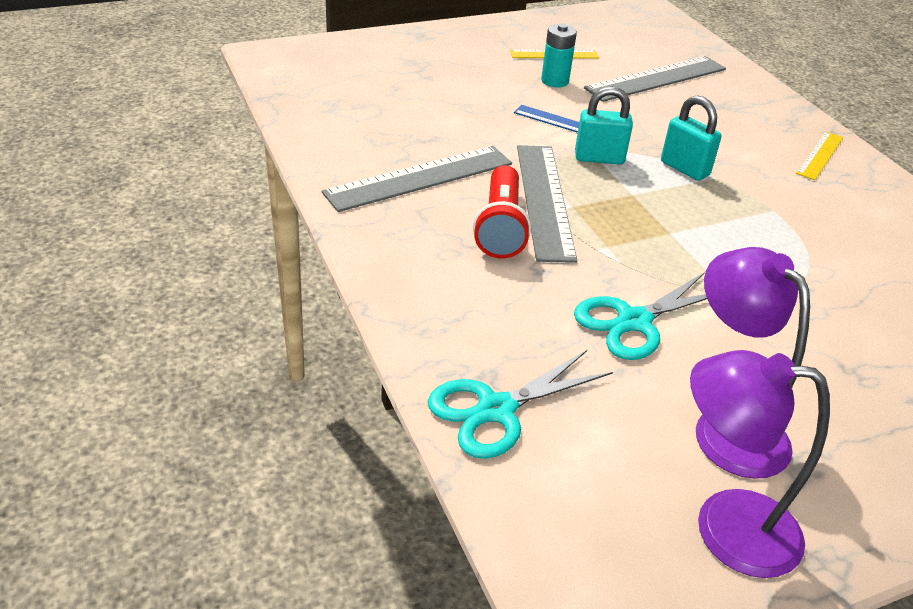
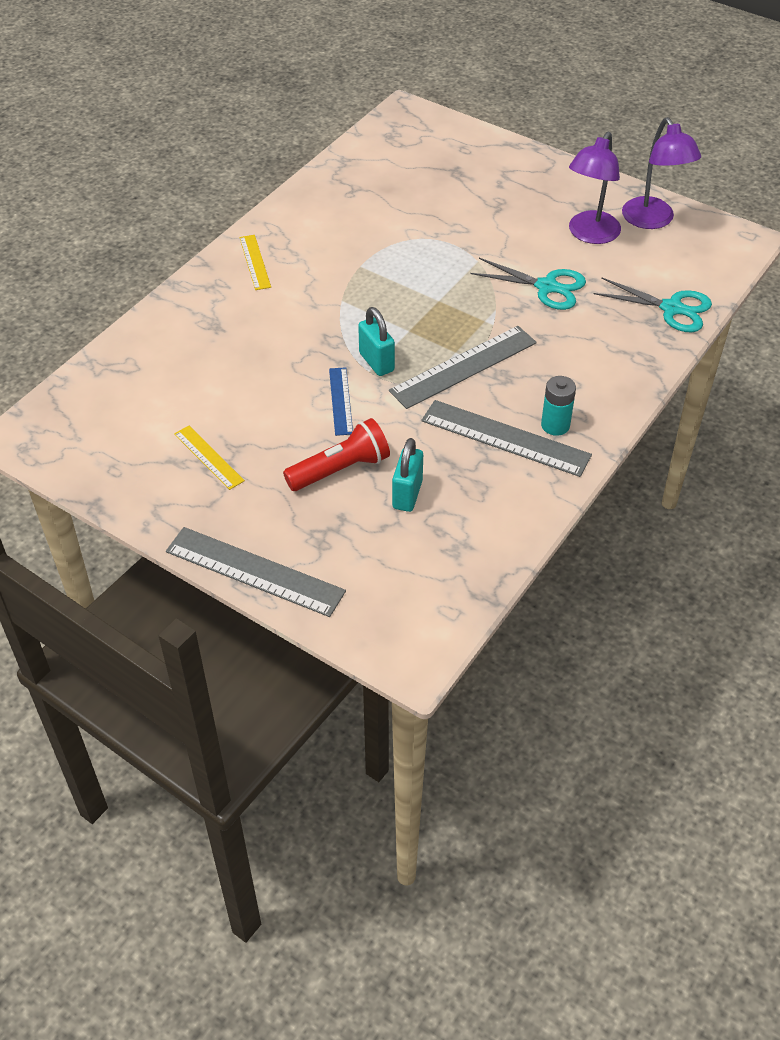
camera: 120 degrees left, 10 degrees up
red flashlight [473,165,531,259] -> red flashlight moved to [283,418,390,491]
turquoise battery [541,24,577,87] -> turquoise battery moved to [541,376,576,436]
grey ruler [584,56,726,102] -> grey ruler moved to [166,527,346,617]
turquoise padlock [661,95,722,181] -> turquoise padlock moved to [392,438,423,512]
yellow ruler [796,131,843,180] -> yellow ruler turned 75 degrees clockwise [239,235,271,290]

